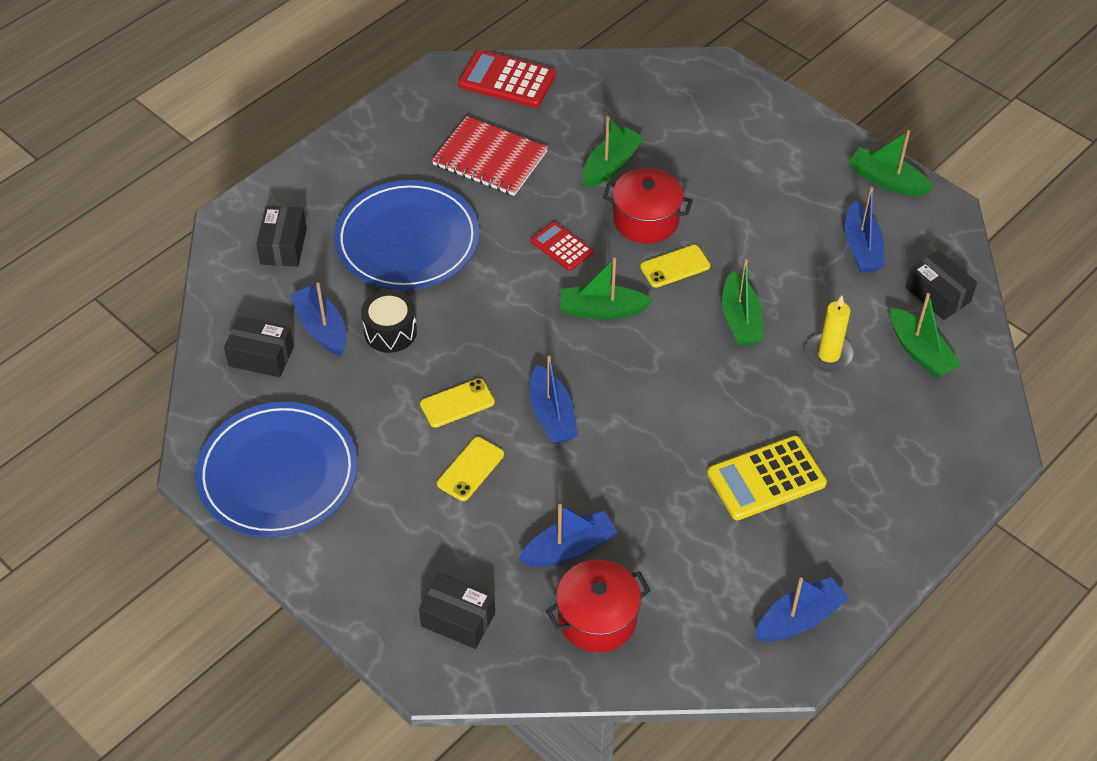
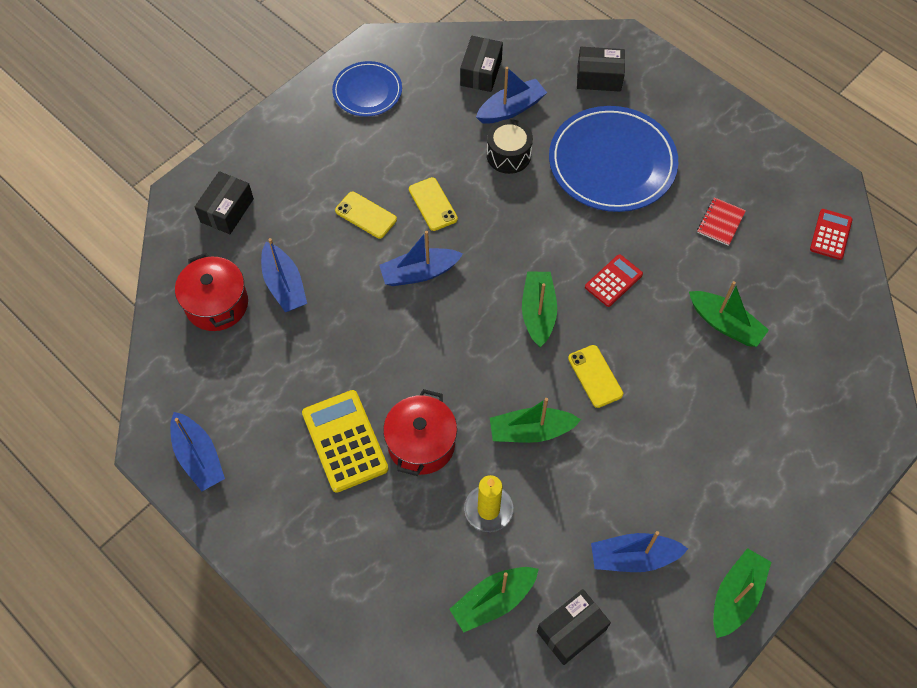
camera: 90 degrees right, 10 degrees up
blue plate [195,402,358,537] -> blue plate [332,61,402,117], size x0.56
red notebook [432,116,548,196] -> red notebook [697,197,746,246], size x0.51
red calculator [458,50,556,108] -> red calculator [810,209,853,260], size x0.60
red pot [603,168,693,244] -> red pot moved to [383,389,457,476]

